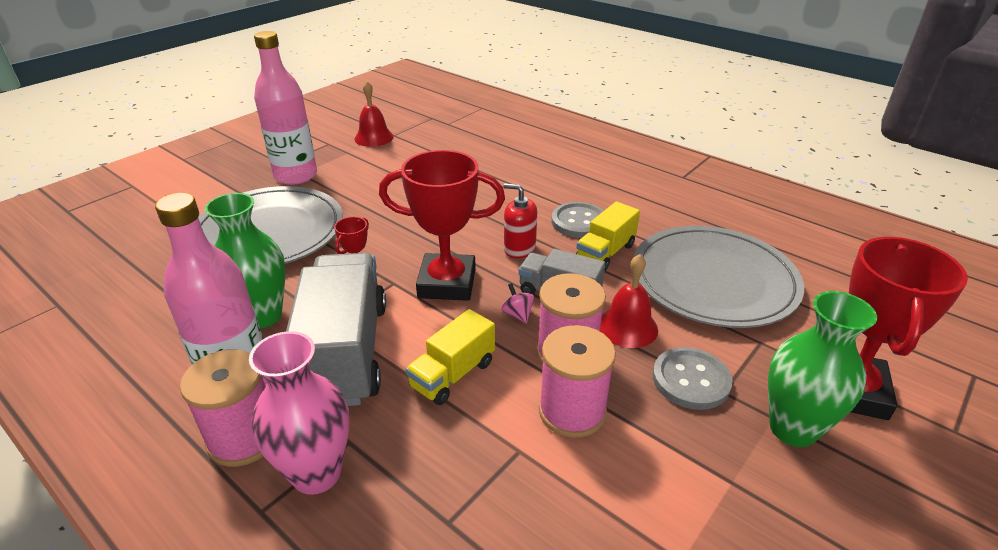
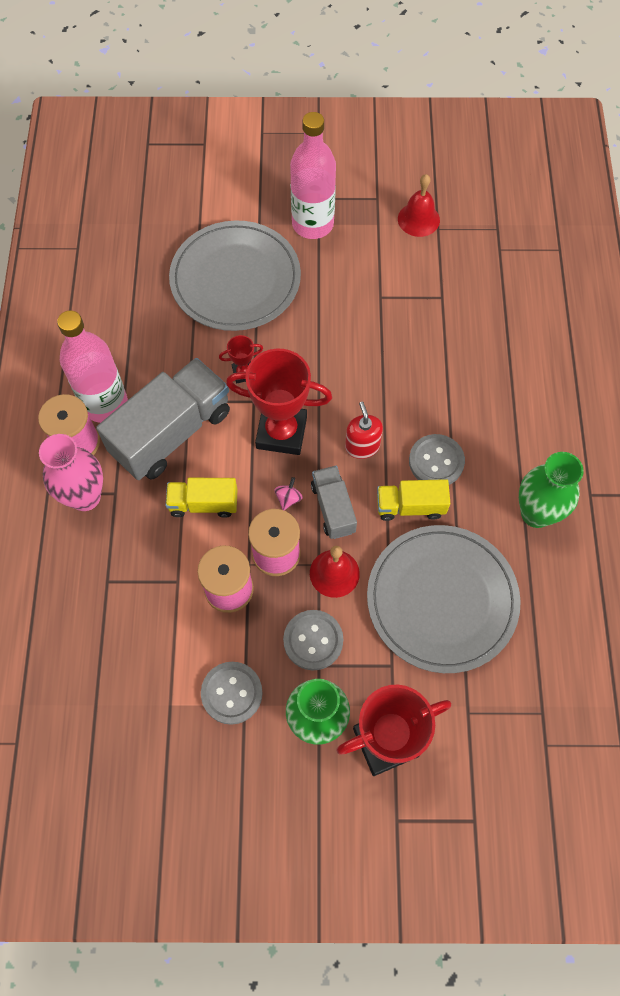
camera: 50 degrees right, 30 degrees up
green vase [205,193,286,328] -> green vase moved to [519,452,584,528]
red trophy [379,150,505,301] -> red trophy turned 45 degrees counterclockwise [226,348,332,455]
none -> grey button [201,662,263,725]

